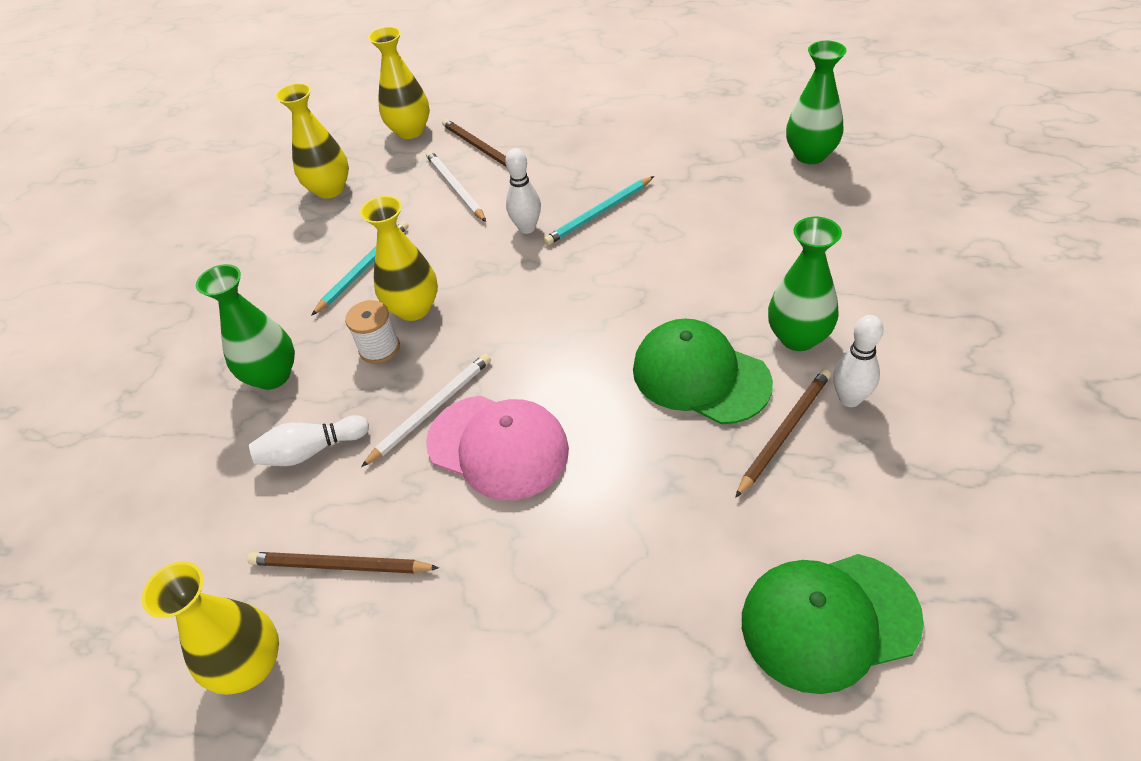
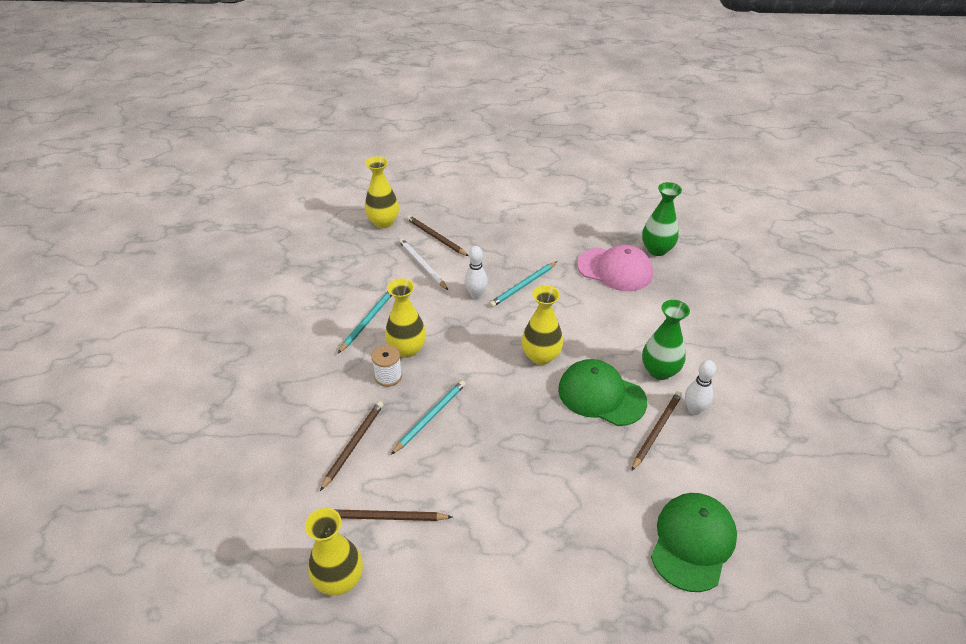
camera: 10 degrees left, 5 degrees down
green vase [196,264,295,390] -> none
white bowling pin [249,415,369,466] -> brown pencil [320,401,384,491]
yellow vase [276,83,349,199] -> yellow vase moved to [522,285,563,365]
white pencil [361,353,491,467] -> turquoise pencil [391,380,466,455]
pink cap [426,396,569,500] -> pink cap moved to [577,245,653,291]
green cap [742,554,924,694] -> green cap turned 135 degrees clockwise [651,493,737,592]

